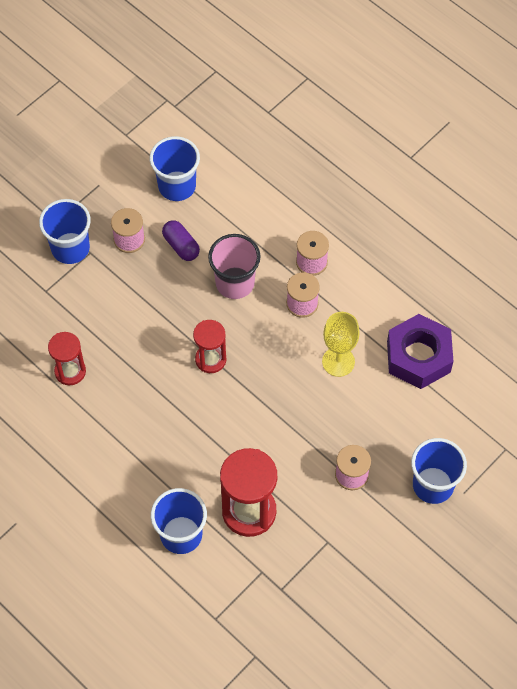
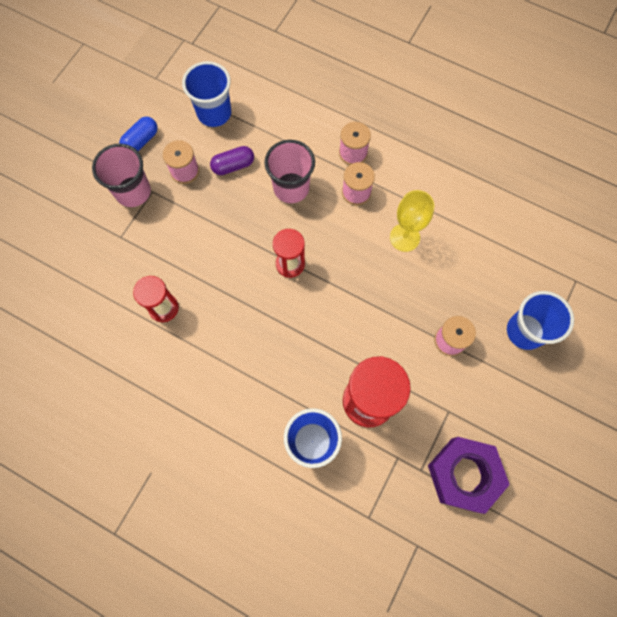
camera: 15 degrees left, 10 degrees up
blue cup [39,199,91,264] -> pink cup [92,144,151,207]
purple capsule [162,220,200,261] -> purple capsule turned 60 degrees counterclockwise [210,146,254,175]
purple nut [387,314,453,389] -> purple nut moved to [428,437,510,514]
none -> blue capsule [119,117,158,151]

